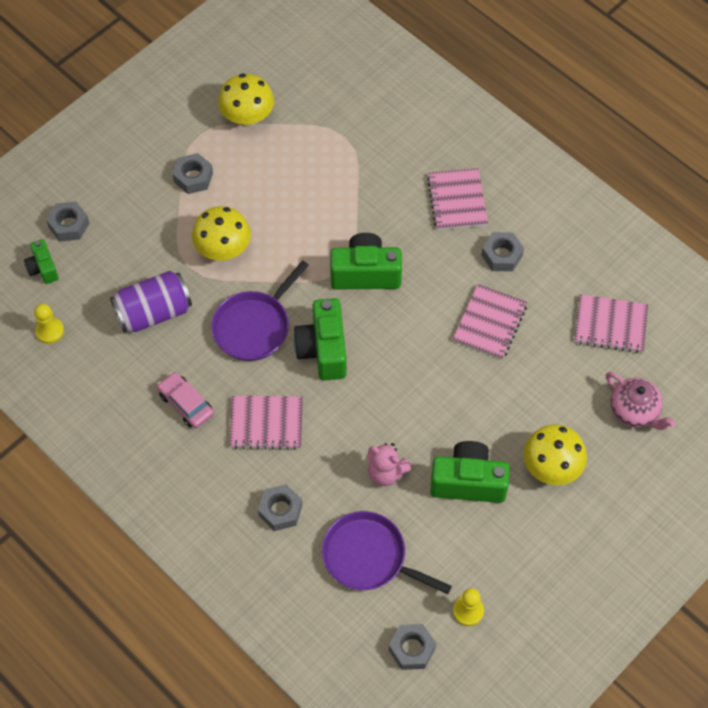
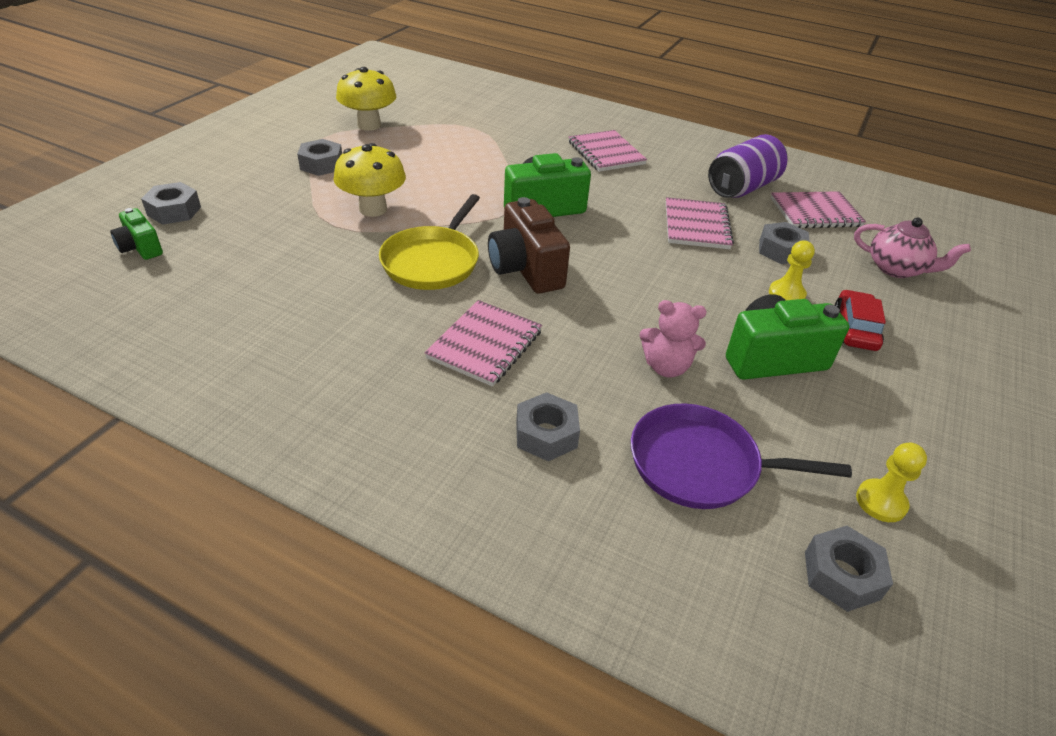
camera: 20 degrees left, 20 degrees down
yellow pawn [34,304,64,344] -> yellow pawn moved to [769,241,815,300]
purple can [110,271,192,333] -> purple can moved to [708,134,787,198]
pink car [157,372,214,428] -> none
purple pan [211,260,309,361] -> yellow pan [379,194,480,290]
pink notebook [230,396,303,450] -> pink notebook turned 45 degrees counterclockwise [425,300,542,387]
green camera [293,298,346,380] -> brown camera [488,197,570,294]
grey nut [481,232,524,271] -> grey nut moved to [759,222,809,264]
yellow mushroom [523,424,587,485] -> red car [835,290,886,351]

